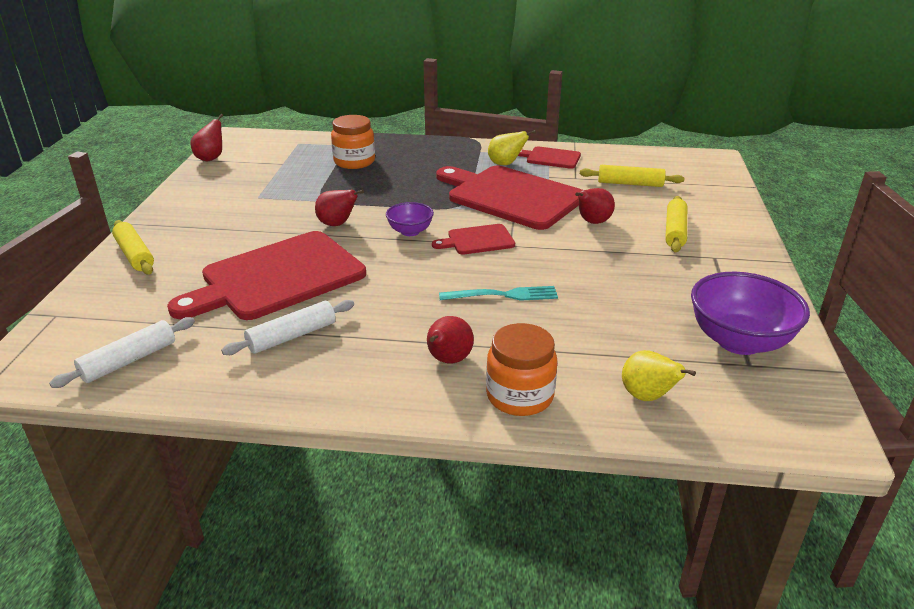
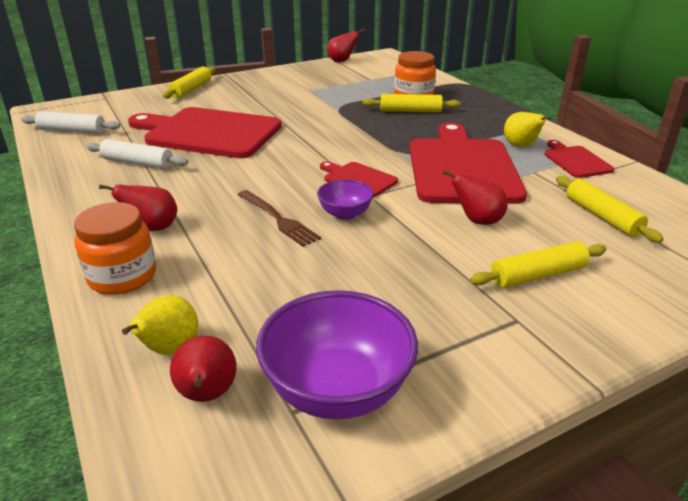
camera: 55 degrees right, 0 degrees up
red pear [315,190,364,226] -> red pear moved to [170,335,236,402]
purple bowl [386,202,434,236] -> purple bowl moved to [317,179,374,220]
turquoise fork [439,286,558,301] -> brown fork [238,190,321,247]
none -> yellow rolling pin [362,94,460,112]

